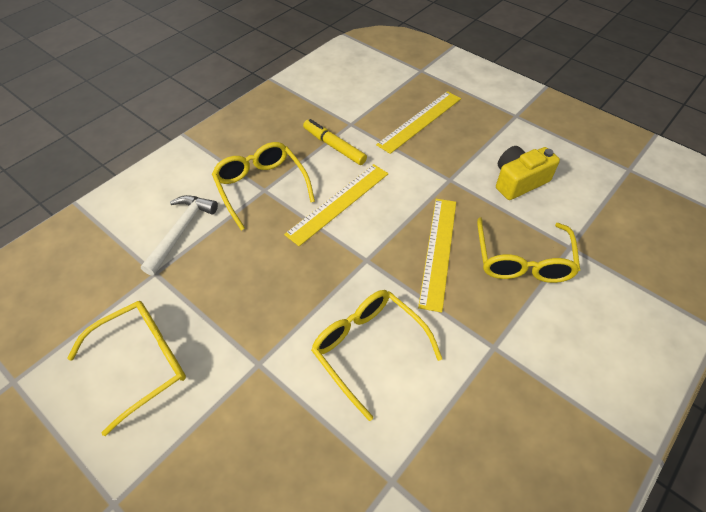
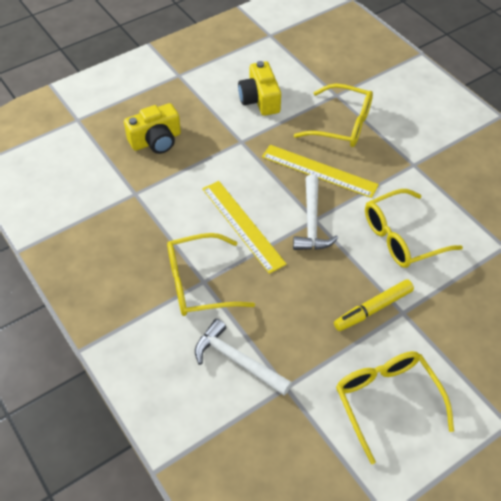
camera: 75 degrees left, 0 degrees up
yellow marker [303,119,367,165] -> yellow marker moved to [334,279,414,331]
yellow ruler [376,91,461,154] -> yellow camera [124,103,181,154]
none -> white hammer [293,174,338,250]

